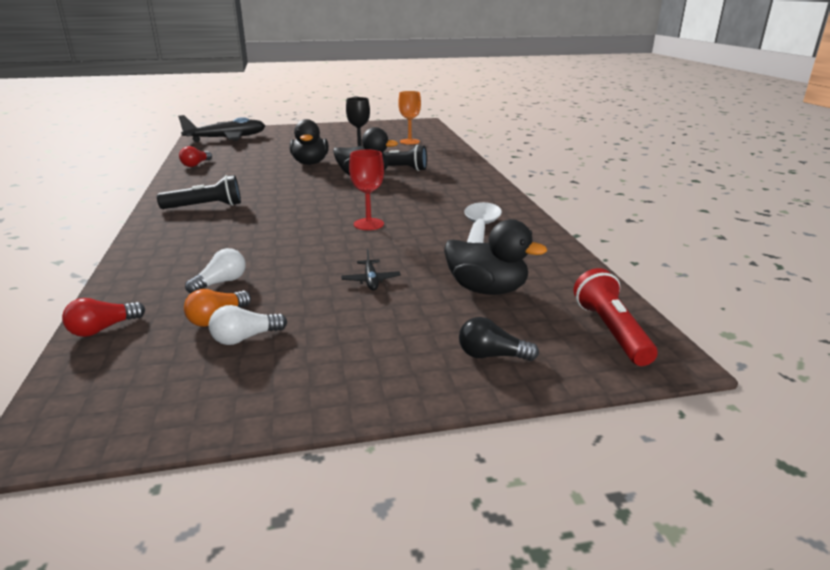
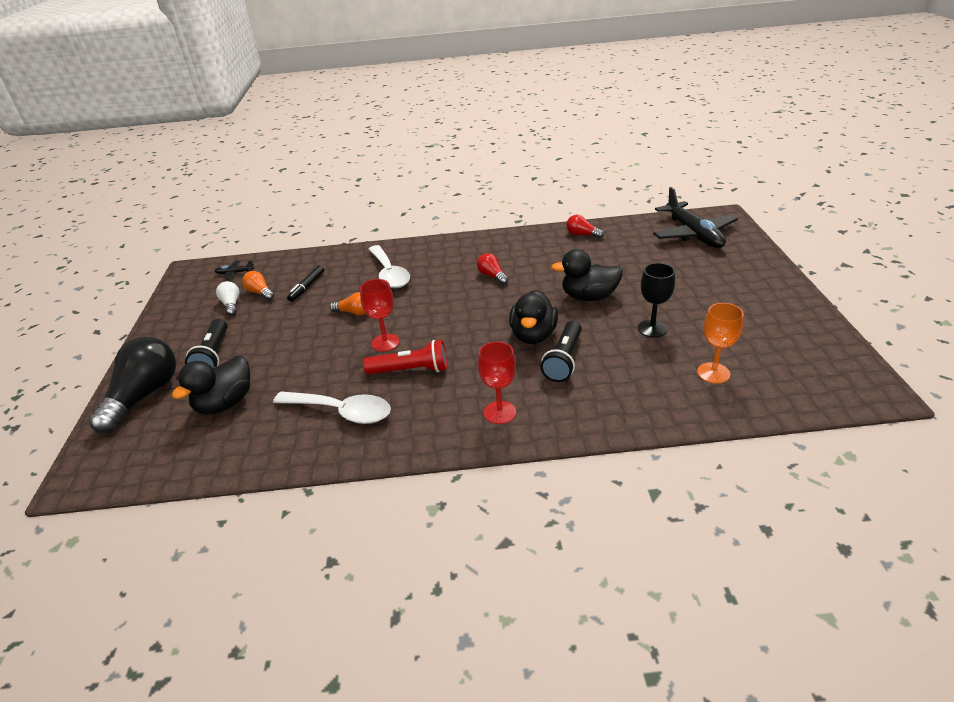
camera: 100 degrees right, 10 degrees up
red light bulb [62,298,145,337] -> red light bulb moved to [477,253,509,285]
black flashlight [157,175,241,209] -> black flashlight moved to [185,319,227,367]
white light bulb [185,248,246,293] -> black marker [287,265,324,302]
black plane [341,249,401,291] -> black plane moved to [215,260,254,280]
black light bulb [459,317,539,361] -> black light bulb [89,337,176,433], size x2.09
red flashlight [574,268,658,366] -> red flashlight moved to [363,340,447,374]
none -> orange light bulb [329,292,366,315]
none -> white spoon [368,245,410,288]
none -> red goblet [478,341,516,424]

